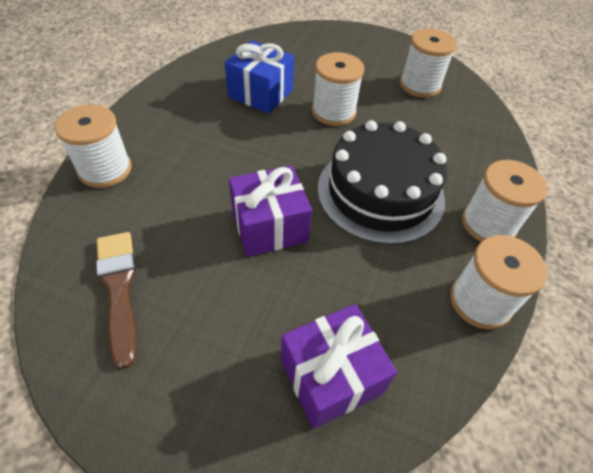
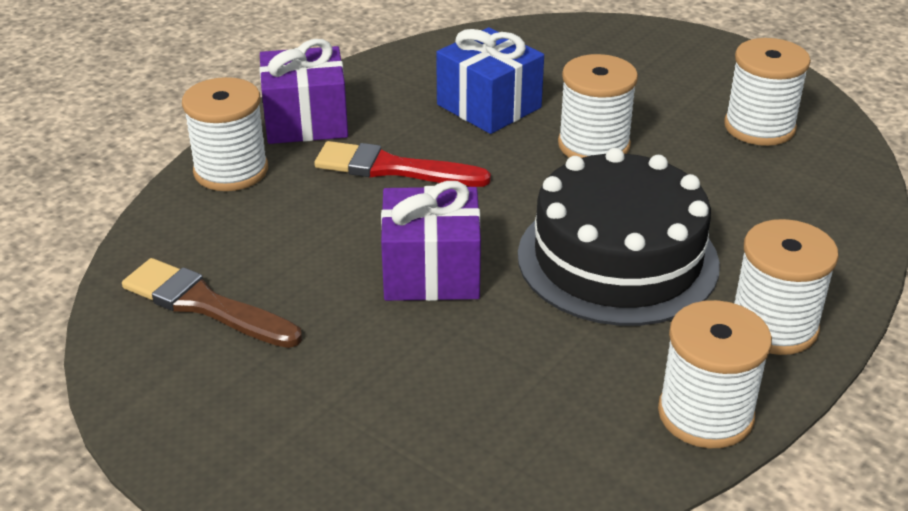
camera: 20 degrees right, 15 degrees down
brown brush [96,232,136,369] -> brown brush turned 60 degrees counterclockwise [122,258,302,348]
purple gift [281,304,397,429] -> purple gift moved to [259,39,348,144]
none -> red brush [314,141,491,187]

